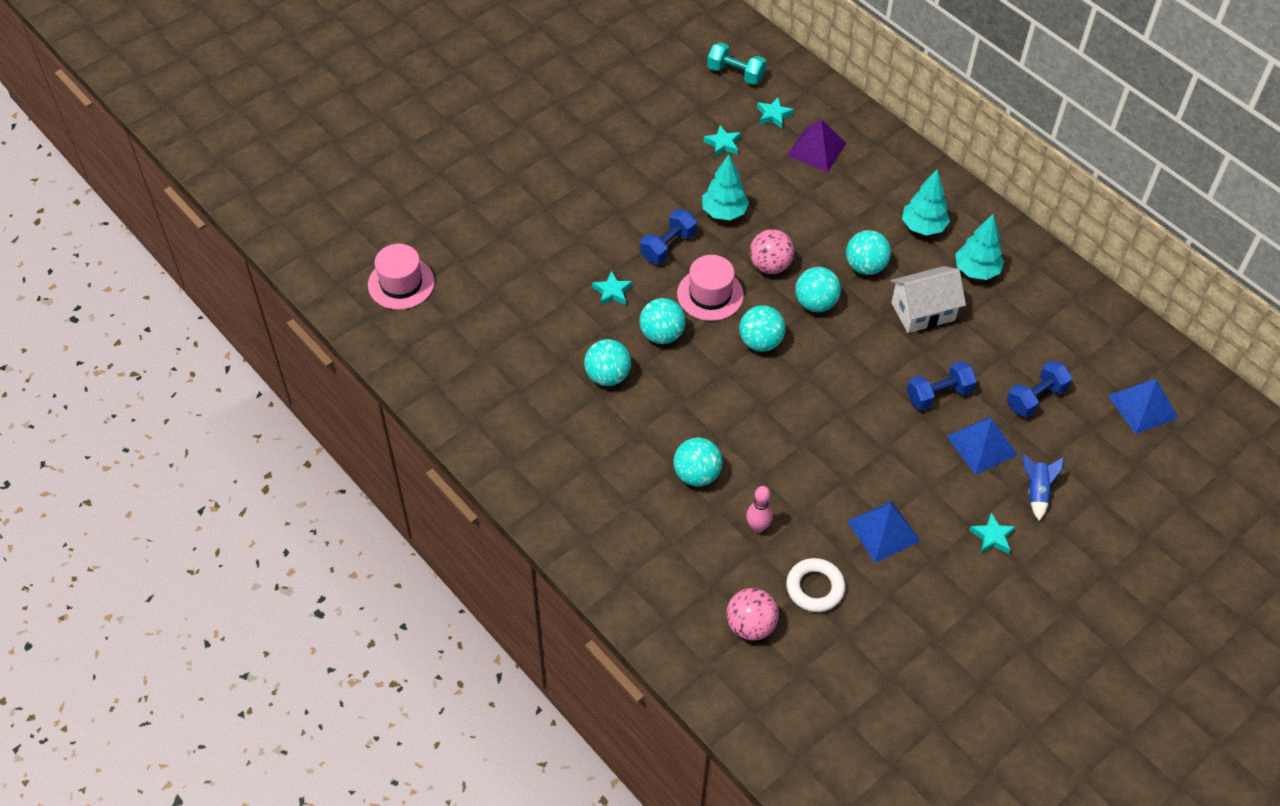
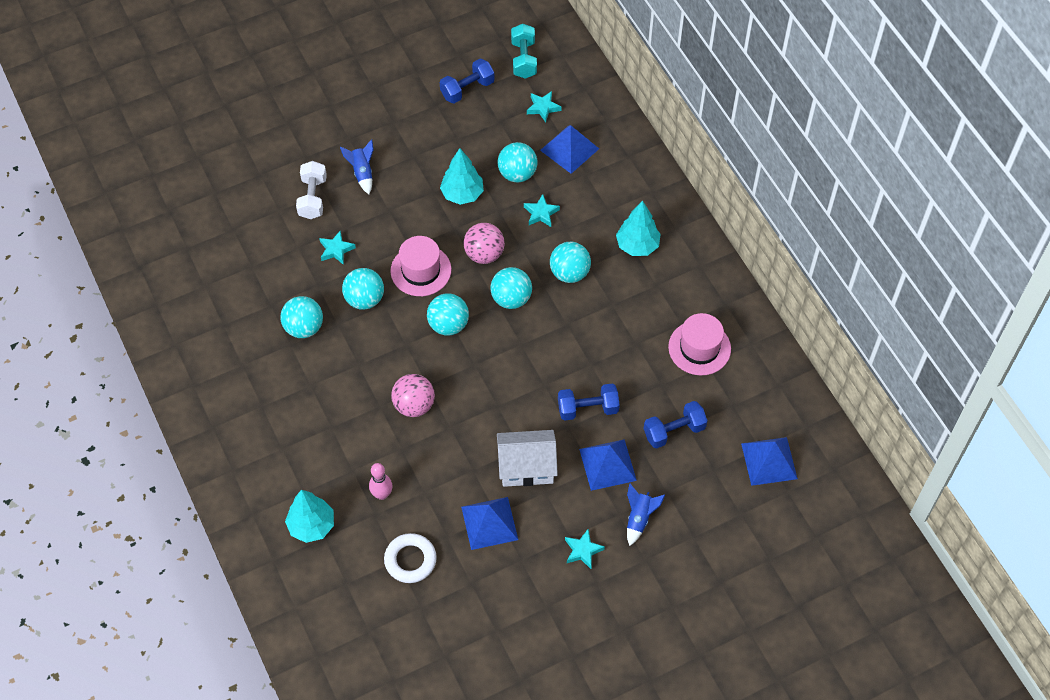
camera: 15 degrees right, 5 degrees up
pink hat [368,244,435,310] -> pink hat moved to [668,313,731,376]
blue dumbbell [640,209,697,264] -> blue dumbbell moved to [440,59,495,104]
turquoise ball [673,438,723,487] -> turquoise ball moved to [498,142,538,182]
turquoise star [703,125,741,157] -> turquoise star moved to [524,194,560,227]
turquoise dumbbell [707,42,766,85] -> turquoise dumbbell turned 45 degrees clockwise [511,24,537,79]
pink ball [726,588,779,641] -> pink ball moved to [391,374,435,417]
purple pyramid [787,119,846,172] -> blue pyramid [540,125,599,174]
white house [891,266,966,333] -> white house moved to [497,430,558,487]
turquoise tree [955,213,1004,280] -> turquoise tree moved to [285,490,334,543]
none -> white dumbbell [296,161,327,219]
none -> blue rocket [340,139,374,194]

